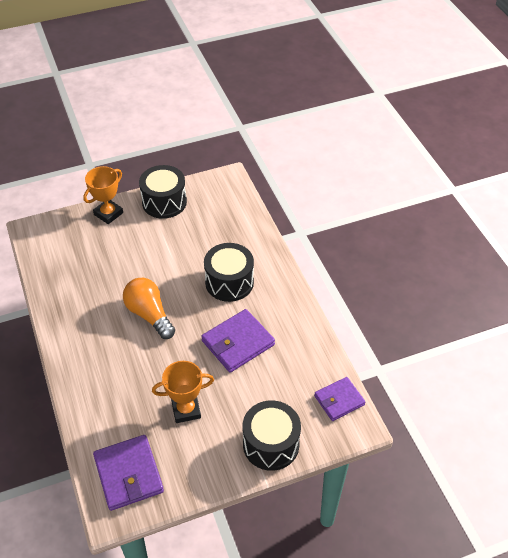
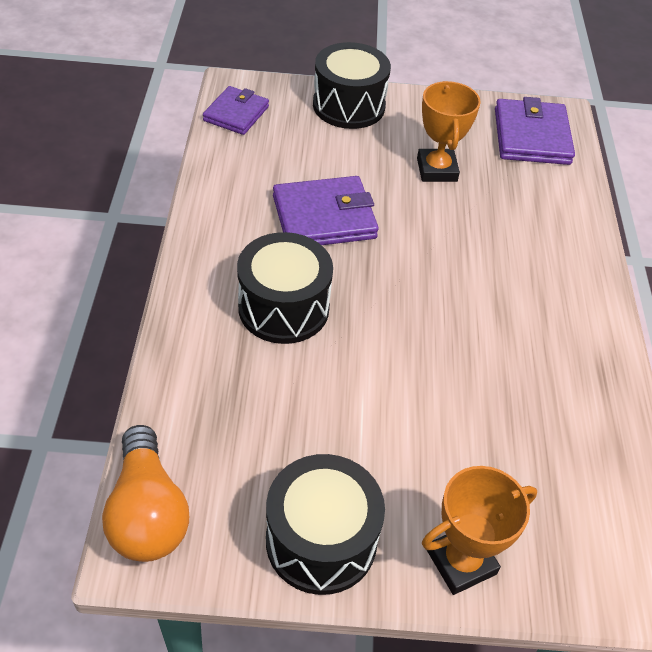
camera: 160 degrees left, 0 degrees up
orange light bulb [123,278,175,339] -> orange light bulb moved to [102,425,189,562]
orange trophy [152,361,214,423] -> orange trophy turned 75 degrees clockwise [417,81,481,182]
purple wallet [314,377,365,421] -> purple wallet turned 60 degrees counterclockwise [203,86,269,135]

